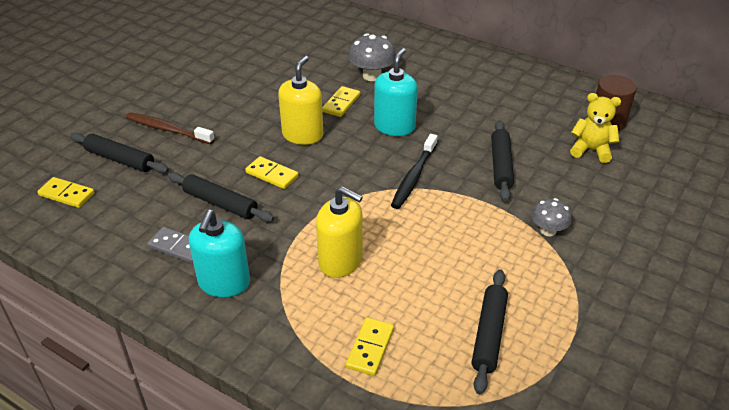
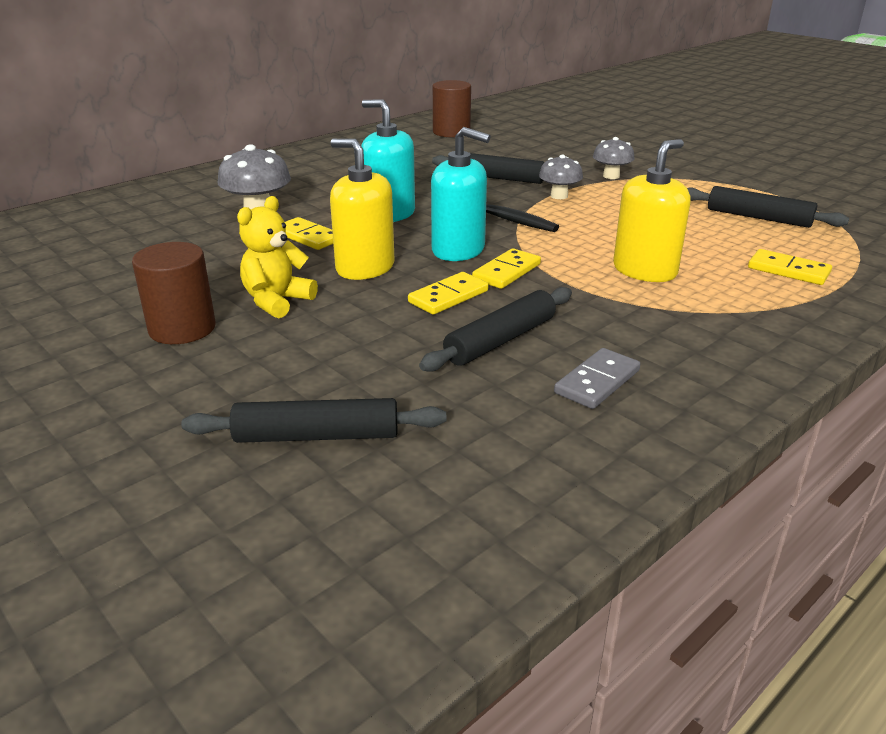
camera: 75 degrees left, 10 degrees down
yellow domino [37,177,95,208] -> yellow domino moved to [472,248,541,289]
black rolling pin [70,133,169,173] -> black rolling pin turned 45 degrees clockwise [181,398,446,443]
brown toothbrush [126,113,215,144] -> none
turquoise soap dispenser [189,209,250,297] -> turquoise soap dispenser moved to [431,127,491,261]
yellow teddy bear [570,93,621,163] -> yellow teddy bear moved to [237,196,318,318]
none -> brown cylinder [132,242,216,344]
none -> grey mushroom [539,155,583,199]

